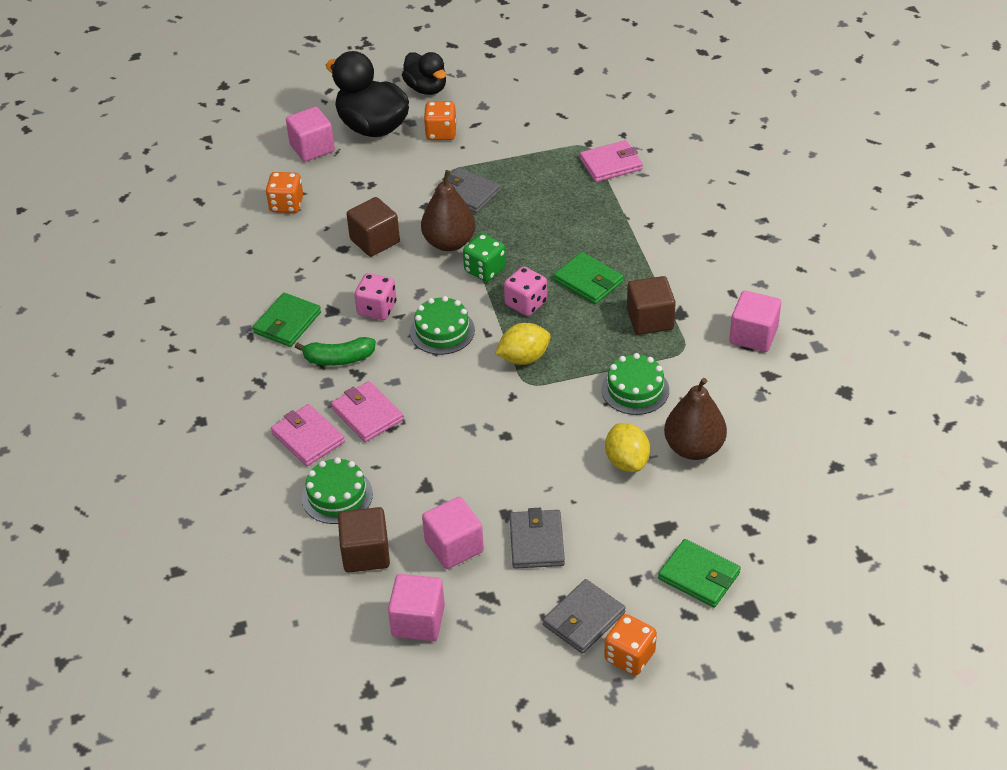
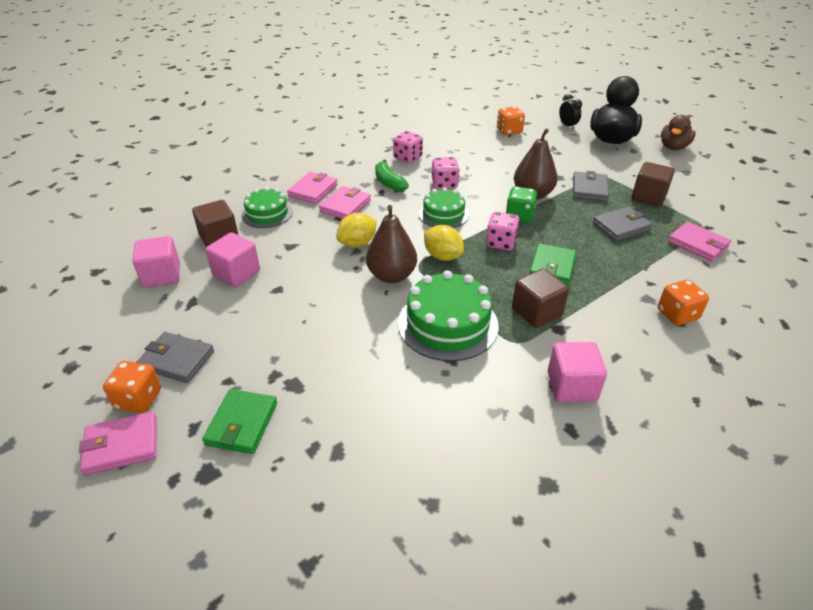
camera: 65 degrees right, 5 degrees down
green wallet [253,293,321,347] -> pink dice [393,131,423,163]
pink cube [286,107,335,162] -> black clock [559,94,582,129]
brown cube [347,197,400,257] -> brown cube moved to [632,162,675,207]
black duck [402,52,446,95] -> brown duck [661,115,696,150]
orange dice [424,101,456,140] -> orange dice moved to [658,280,709,326]
grey wallet [510,508,565,569] -> grey wallet moved to [593,207,653,241]
green cake [601,353,669,415] -> green cake [398,270,499,361], size x1.59
yellow lemon [605,423,650,472] -> yellow lemon moved to [336,213,377,248]
brown pear [664,378,727,460] -> brown pear moved to [366,205,417,283]
none -> pink wallet [79,411,157,475]

